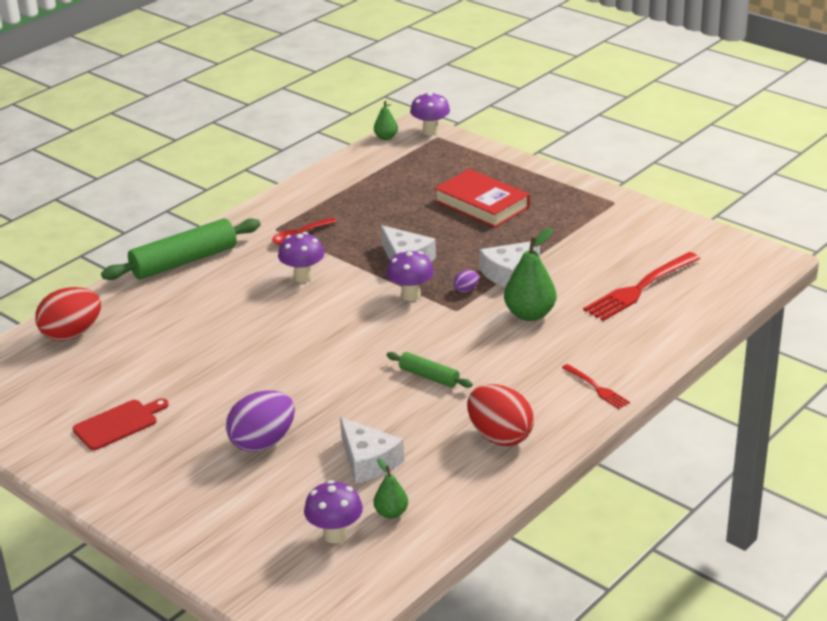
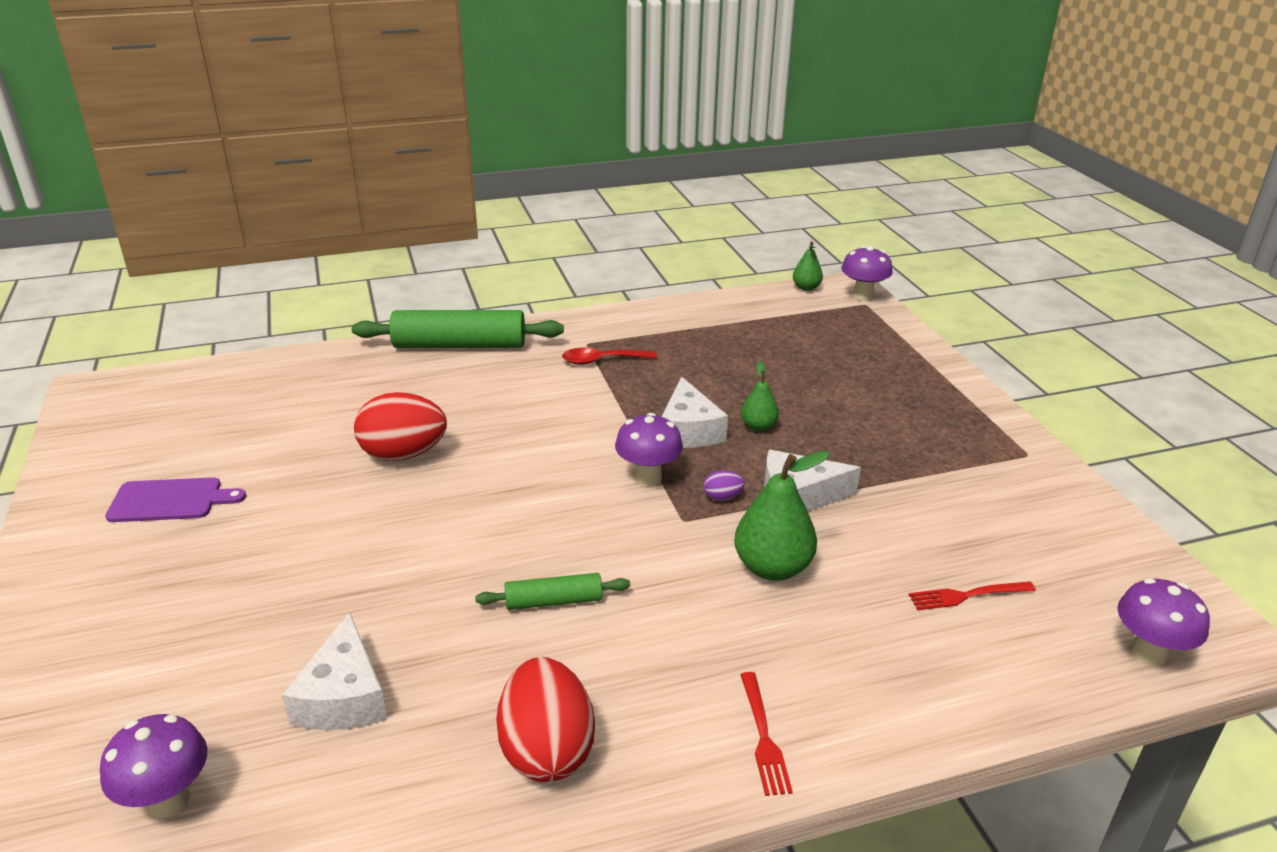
camera: 30 degrees right, 0 degrees up
red egg [35,287,101,341] -> red egg moved to [354,392,447,461]
red cutting board [73,398,169,450] -> purple cutting board [105,477,246,522]
purple egg [226,390,295,452] -> none
purple mushroom [278,232,325,283] -> purple mushroom moved to [1117,578,1210,667]
green pear [374,458,408,519] -> green pear moved to [741,362,779,432]
green rolling pin [387,352,473,388] -> green rolling pin turned 75 degrees counterclockwise [475,573,630,610]
red book [434,169,530,228] -> none
red fork [583,252,700,321] -> red fork [909,582,1036,610], size x0.52

